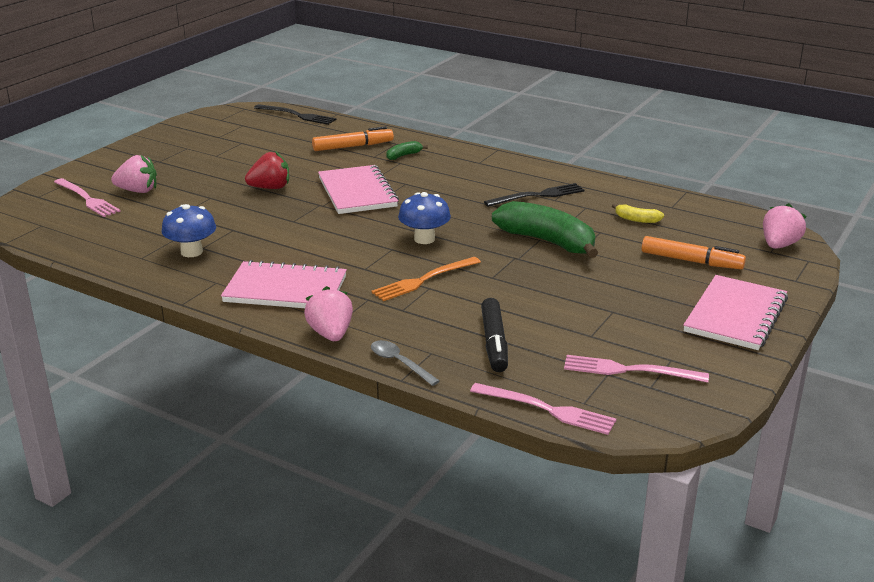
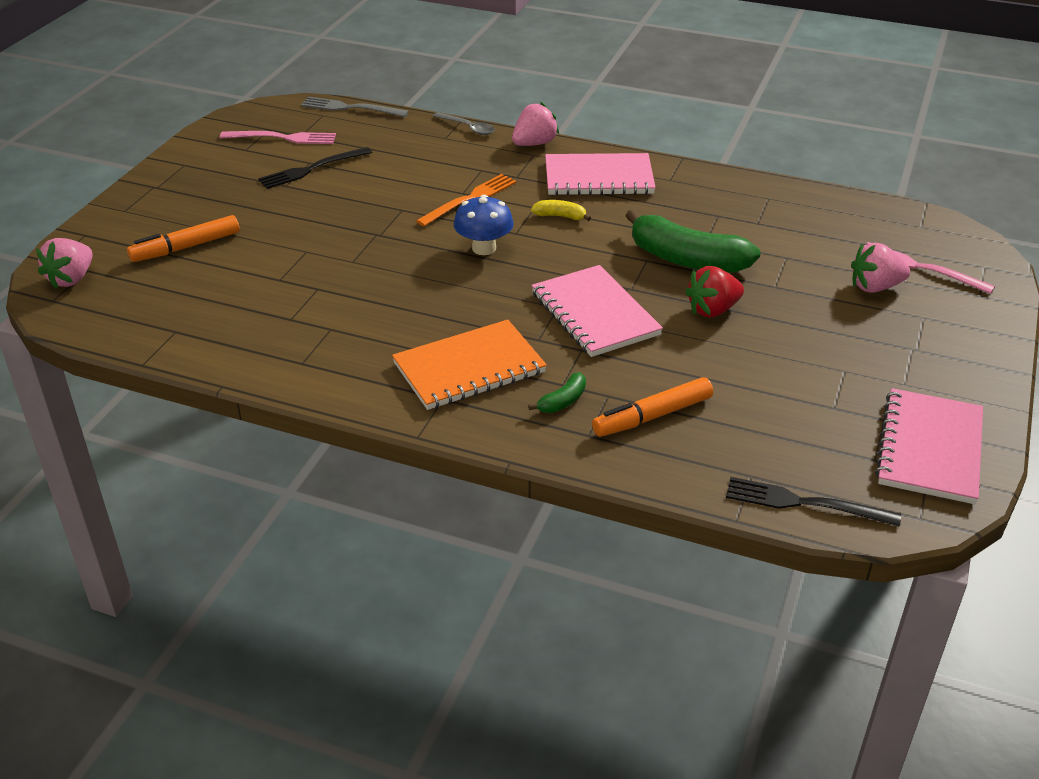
camera: 170 degrees right, 10 degrees up
blue mushroom [162,204,216,257] -> none
pink strawberry [304,286,353,341] -> pink strawberry turned 105 degrees counterclockwise [512,102,559,146]
pink fork [470,383,616,435] -> grey fork [301,97,409,117]
black marker [481,298,508,372] -> none
black fork [484,183,585,207] -> black fork moved to [258,147,372,189]
green banana [492,201,598,258] -> green banana moved to [626,209,760,273]
yellow banana [612,204,664,223] -> yellow banana moved to [531,200,591,221]
orange marker [641,236,746,269] -> orange marker turned 45 degrees counterclockwise [127,215,240,262]
pink notebook [683,275,788,350] -> pink notebook moved to [875,388,983,504]
none -> orange notebook [392,320,547,410]

